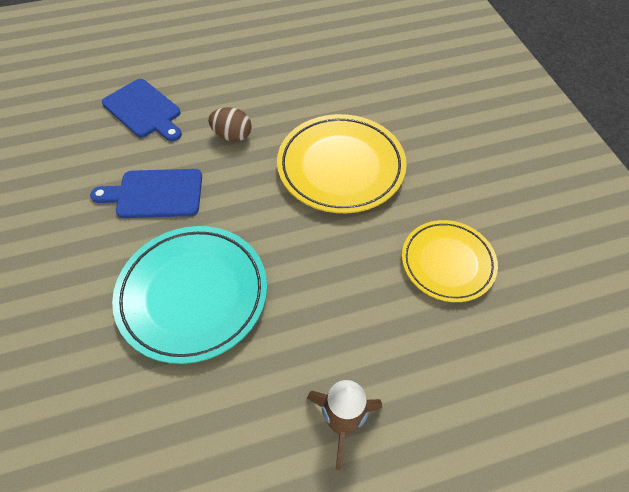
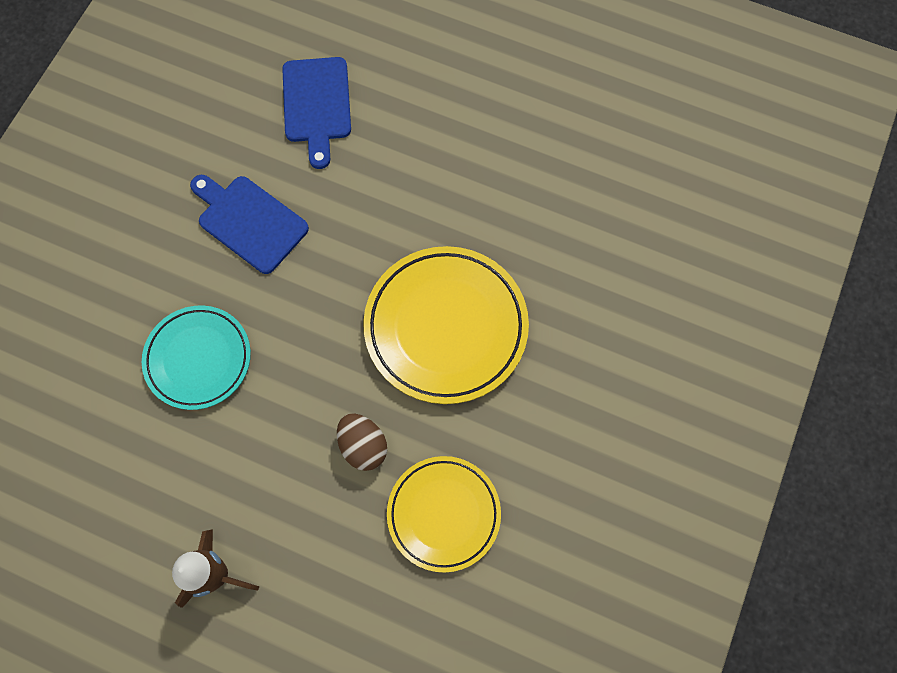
camera: 40 degrees right, 15 degrees up
turquoise plate [112,226,267,364] -> turquoise plate [142,305,251,410], size x0.65
brown egg [208,107,252,142] -> brown egg moved to [337,414,387,471]

